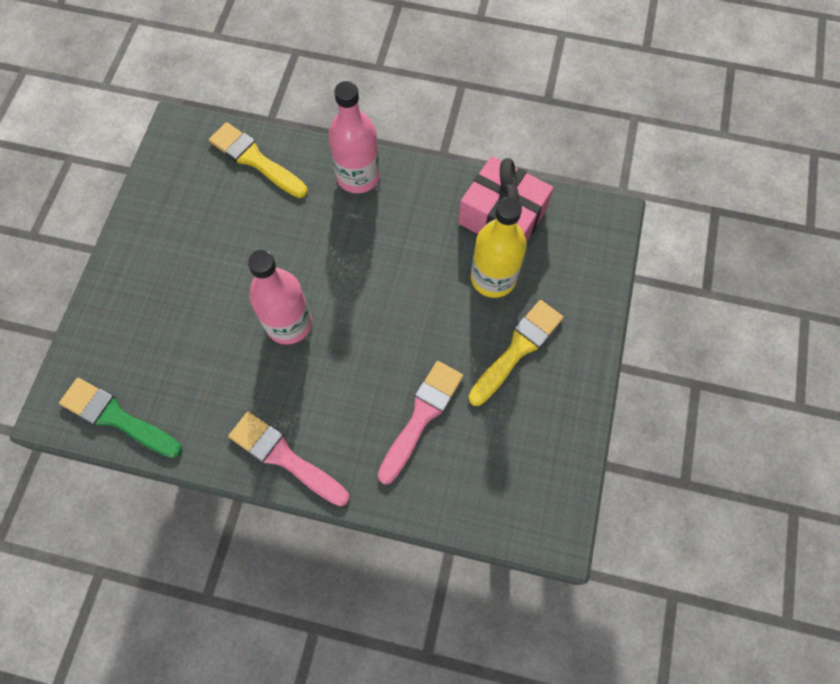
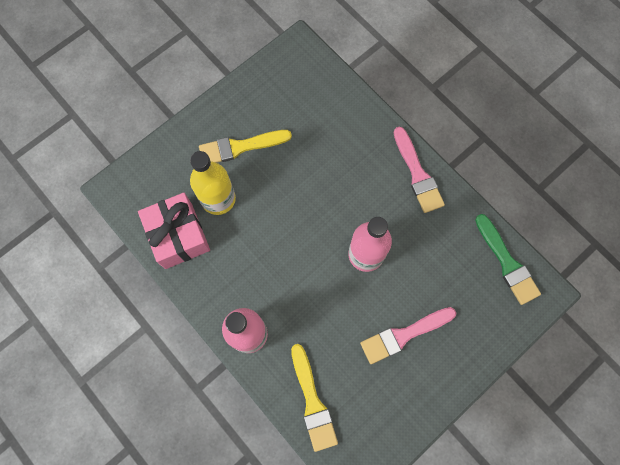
camera: 145 degrees left, 5 degrees up
pink brush [378,361,464,484] -> pink brush moved to [360,307,456,364]

